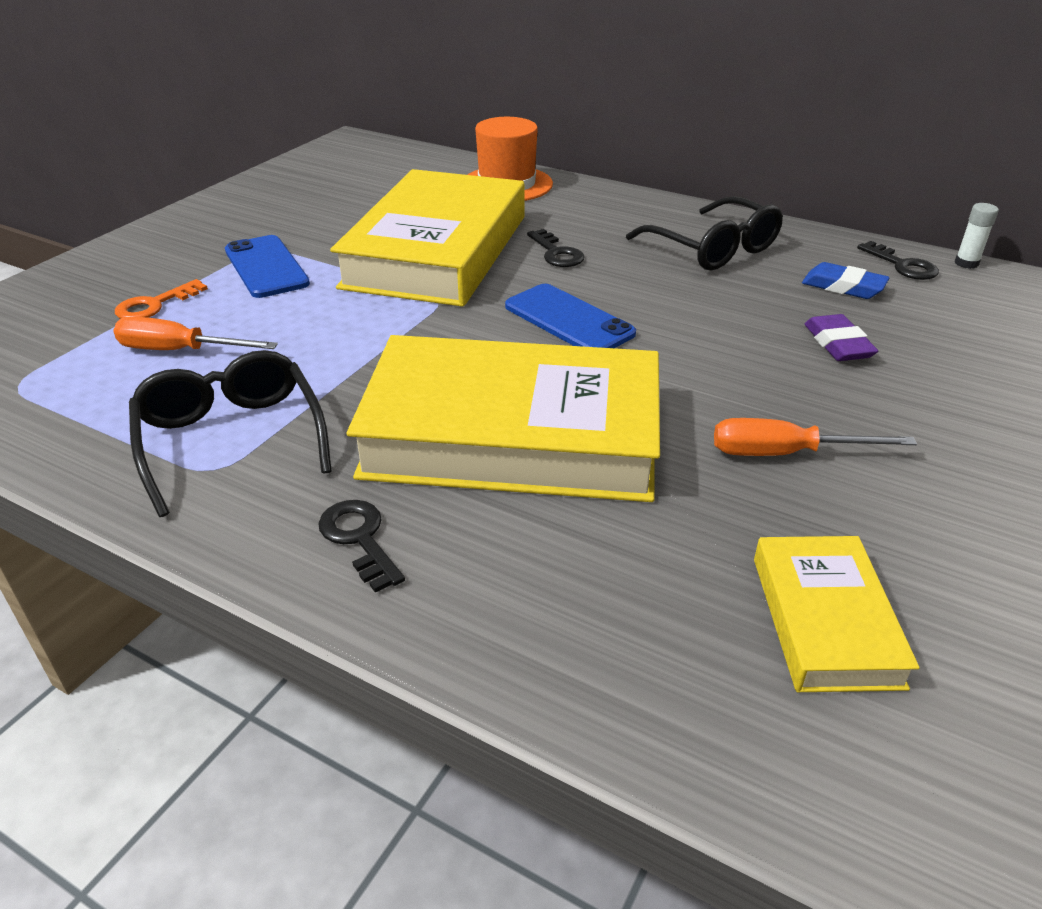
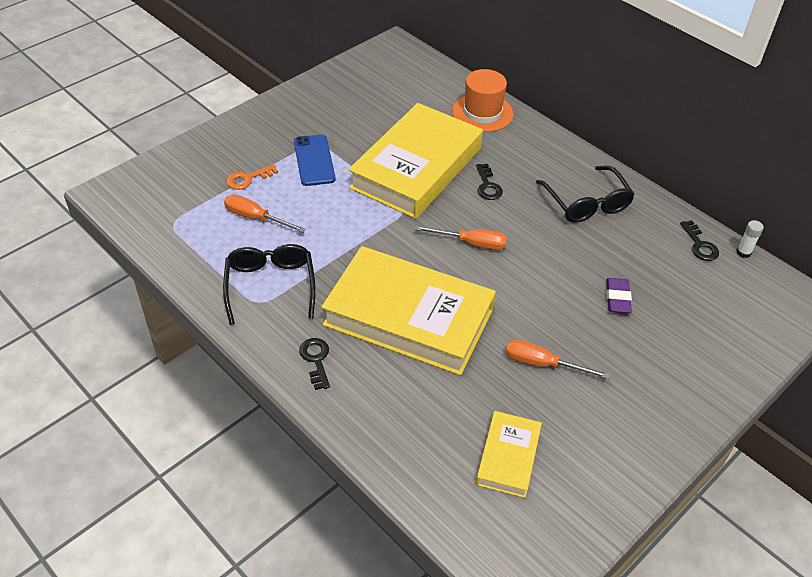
camera: 15 degrees right, 10 degrees up
blue phone [505,284,636,348] -> orange screwdriver [414,226,507,250]
blue eraser [802,262,890,299] -> none

